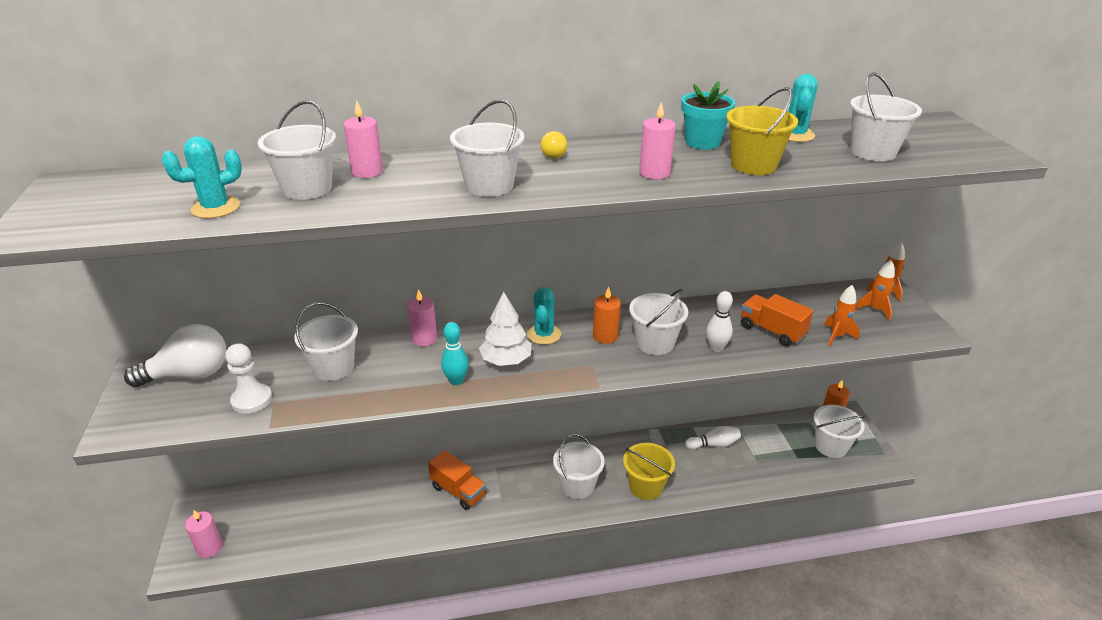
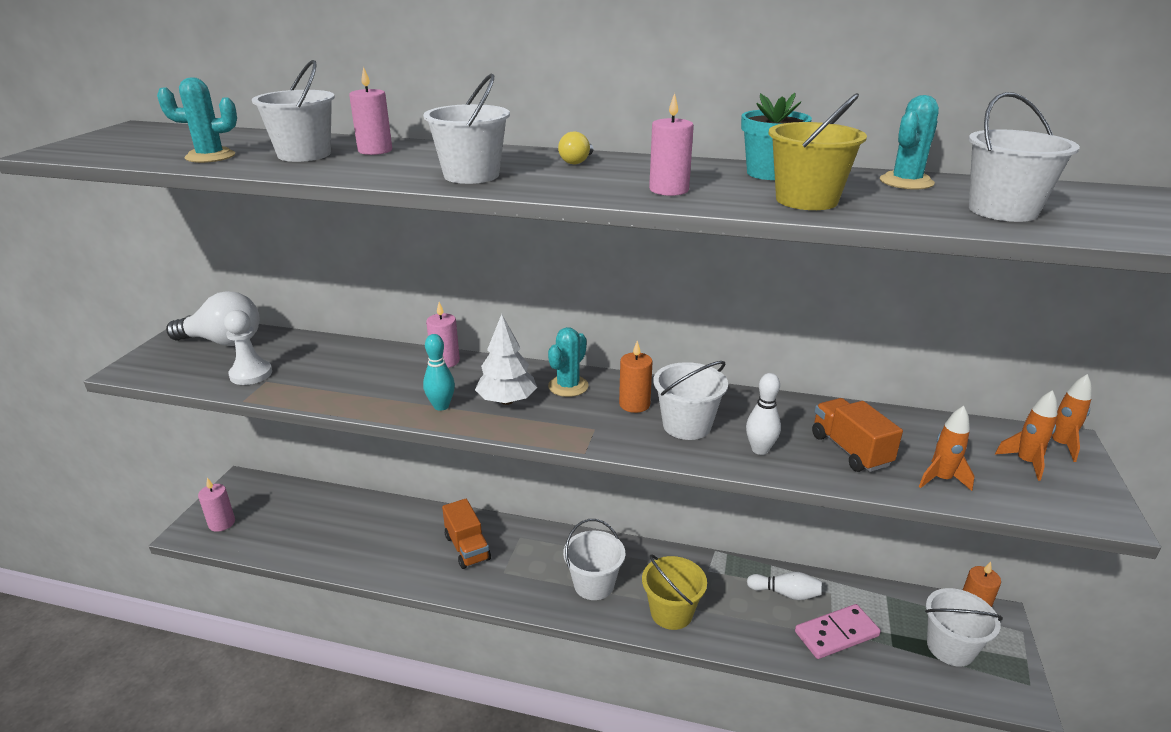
camera: 25 degrees right, 5 degrees down
white bucket [294,302,358,381] -> none
none -> pink domino [795,604,881,659]

